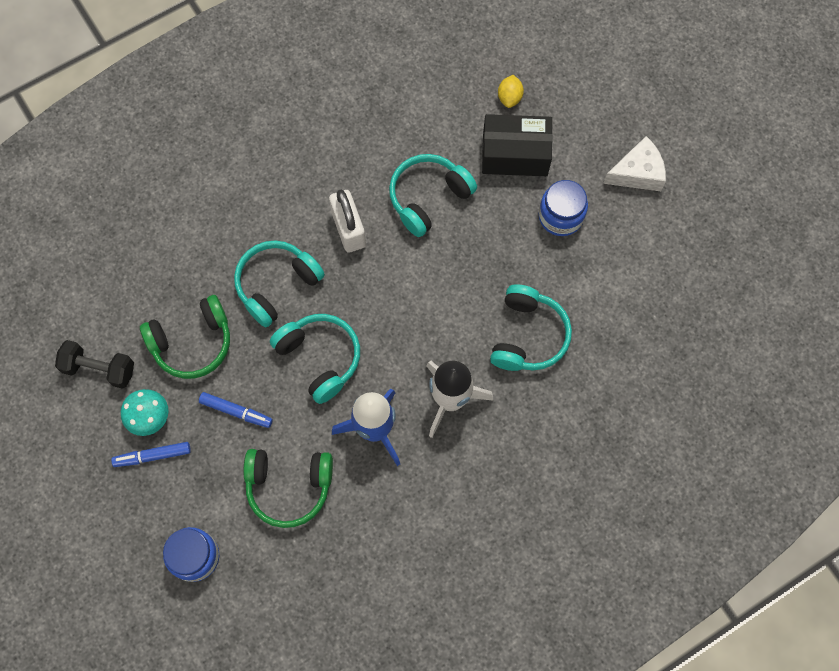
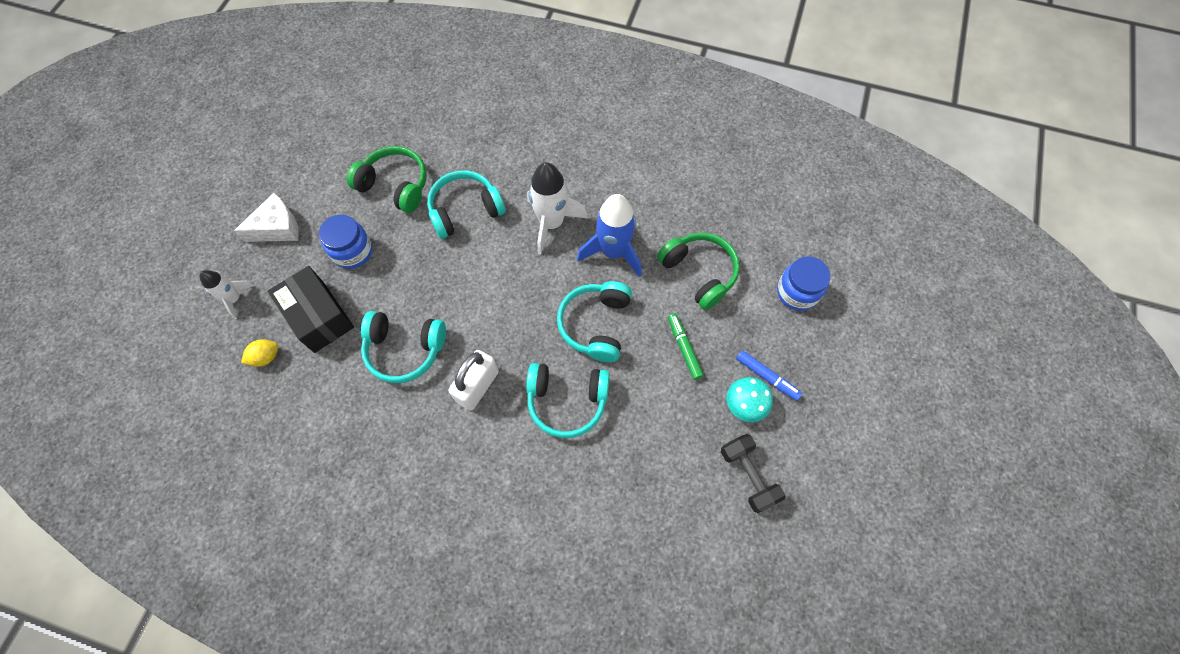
camera: 130 degrees left, 5 degrees down
green headphones [140,295,230,379] -> green headphones moved to [347,146,427,213]
blue marker [199,392,273,428] -> green marker [668,313,704,380]
white cheese [603,136,666,191] -> white cheese turned 120 degrees clockwise [234,193,299,242]
none -> white rocket [199,270,254,319]

